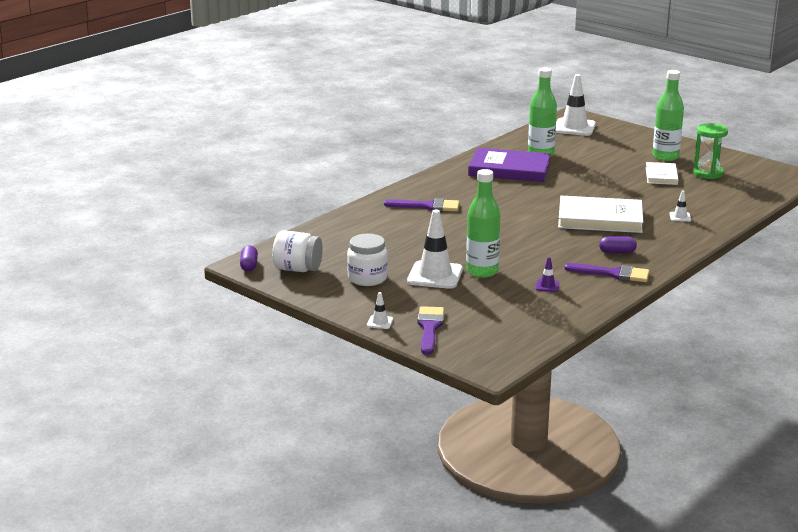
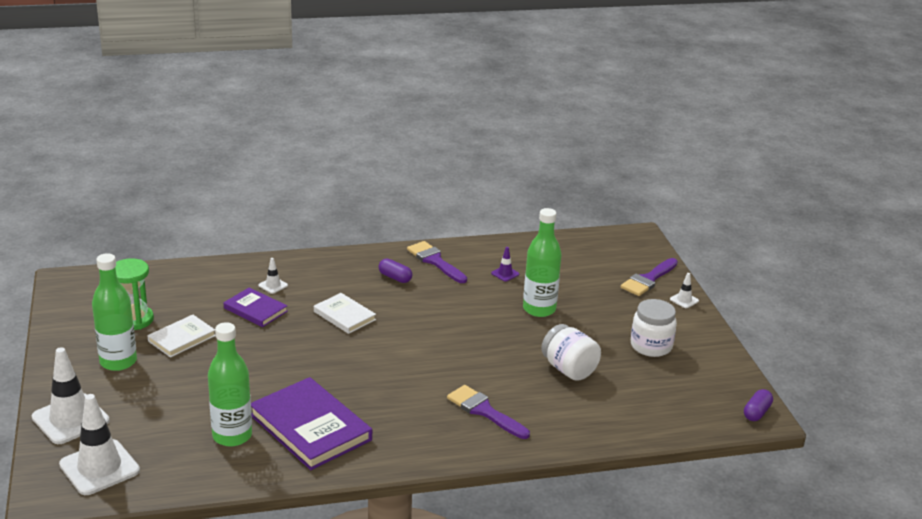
camera: 145 degrees left, 5 degrees up
white jar [272,230,323,272] -> white jar moved to [541,324,601,381]
white traffic cone [407,210,463,289] -> white traffic cone moved to [32,347,110,444]
white book [558,196,643,233] -> white book [314,293,376,334], size x0.56
none -> purple book [224,288,288,327]

